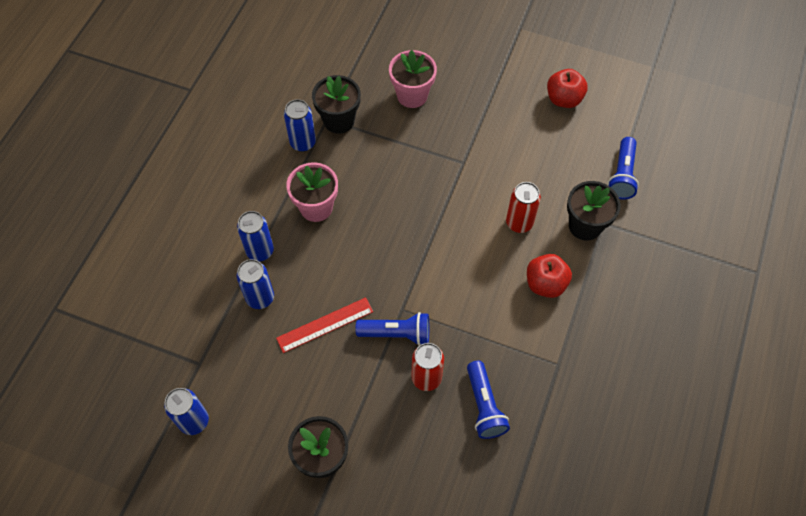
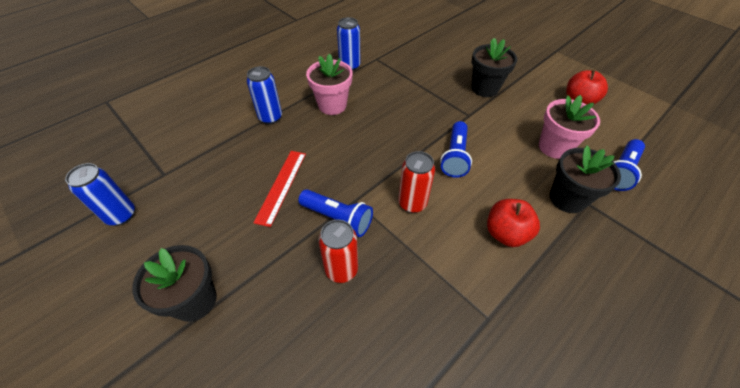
camera: 25 degrees right, 10 degrees down
blue can [237,259,274,309] -> none
red ruler [276,297,373,353] -> red ruler turned 75 degrees counterclockwise [253,151,306,227]
black flower pot [312,75,361,134] -> black flower pot moved to [471,38,517,97]
pink flower pot [389,50,437,108] -> pink flower pot moved to [539,95,600,159]
blue flashlight [467,361,510,439] -> blue flashlight moved to [440,121,472,178]
red can [506,182,541,233] -> red can moved to [398,151,435,213]

